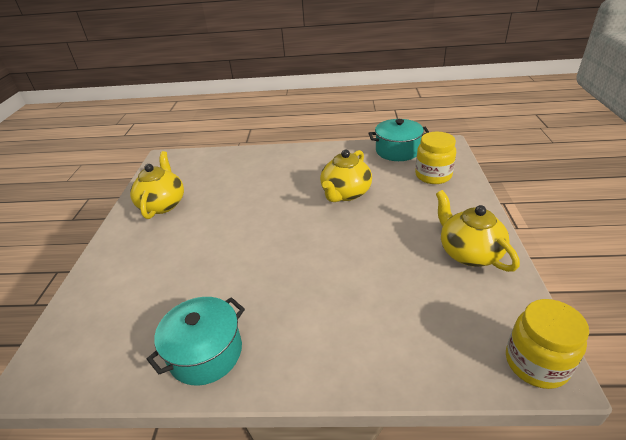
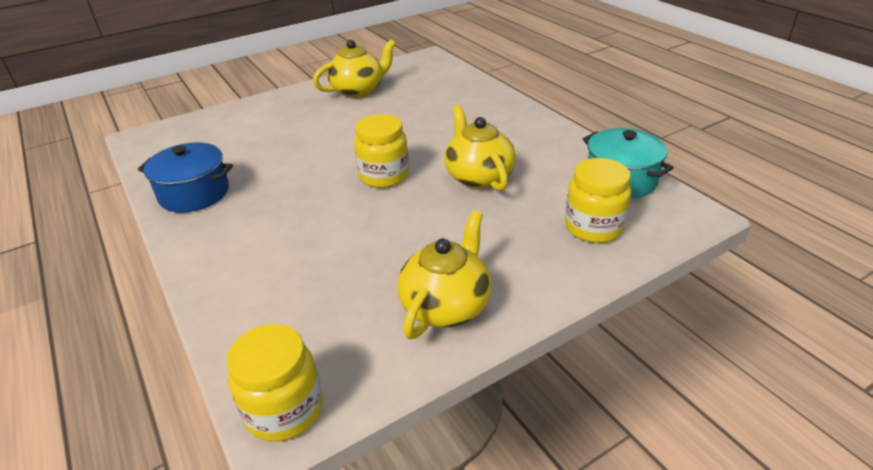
camera: 55 degrees right, 0 degrees up
turquoise pot [147,297,245,386] -> blue pot [138,142,233,213]
yellow teapot [320,150,372,202] -> yellow teapot turned 75 degrees clockwise [444,105,516,191]
none -> yellow jar [354,114,409,188]

